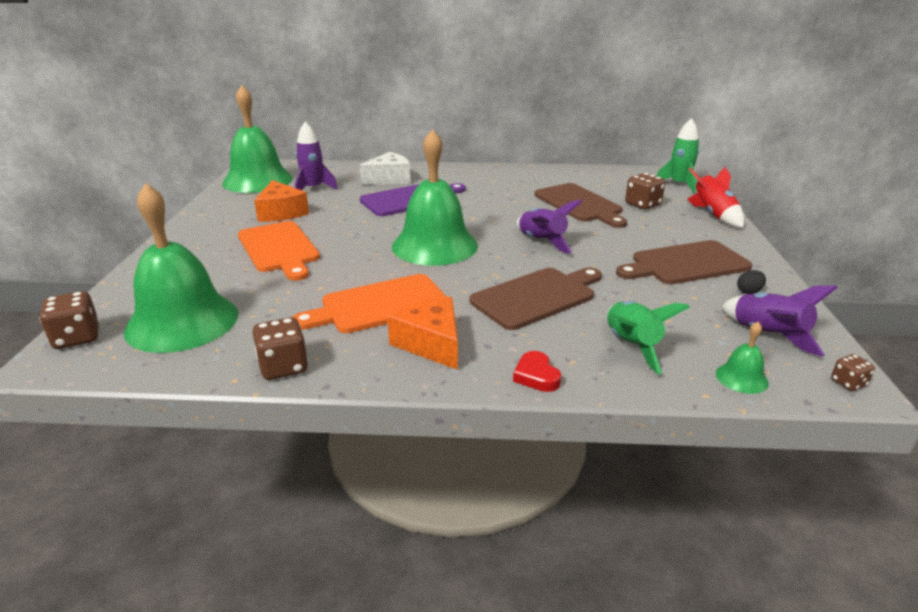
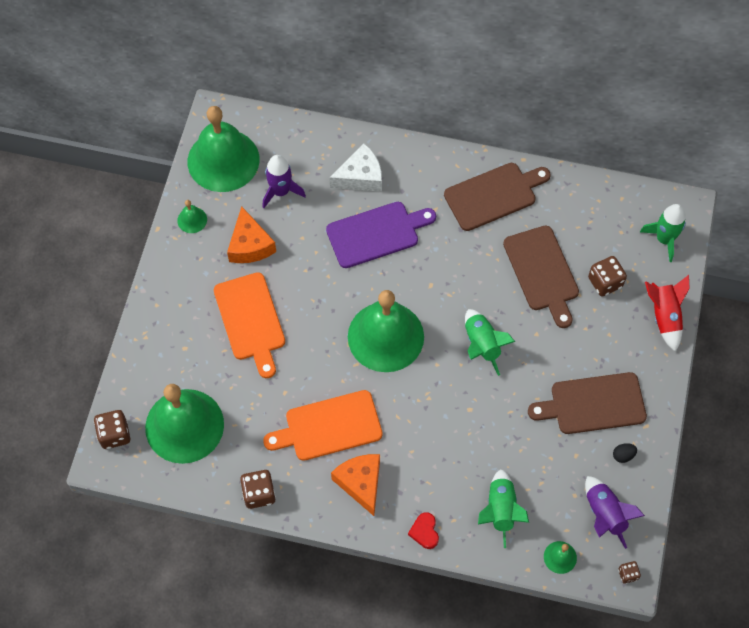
camera: 10 degrees right, 35 degrees up
brown cutting board [470,267,602,330] -> brown cutting board moved to [444,163,551,231]
purple rocket [516,200,583,254] -> green rocket [465,309,515,376]
none -> green bell [177,200,207,233]

